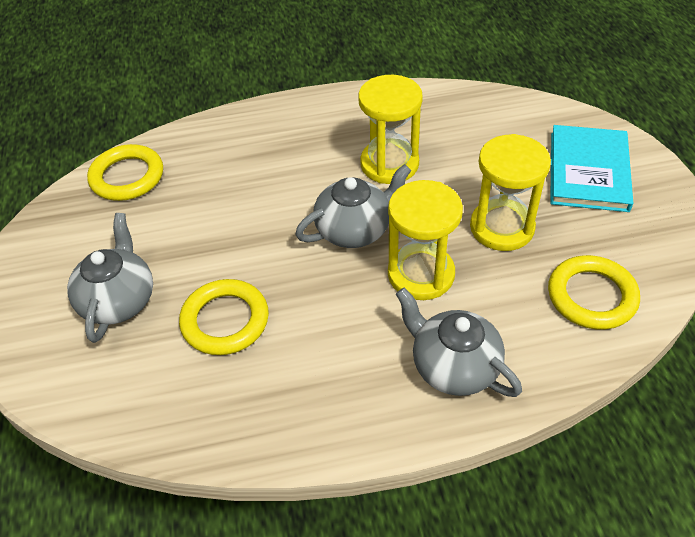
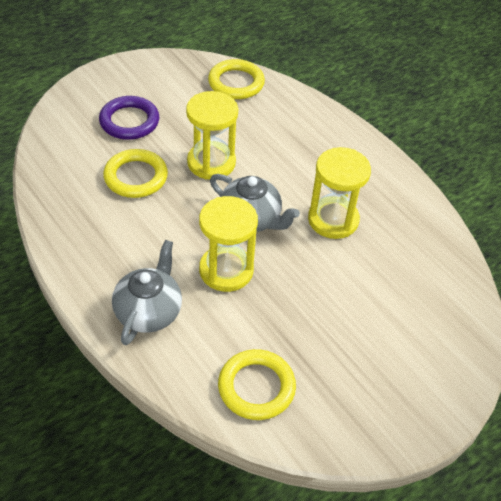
camera: 60 degrees right, 0 degrees up
grey teapot [67,213,153,343] -> purple ring [99,96,159,140]
yellow hourglass [470,134,551,251] -> yellow hourglass moved to [186,91,238,180]
turquoise book [550,125,633,212] -> none

